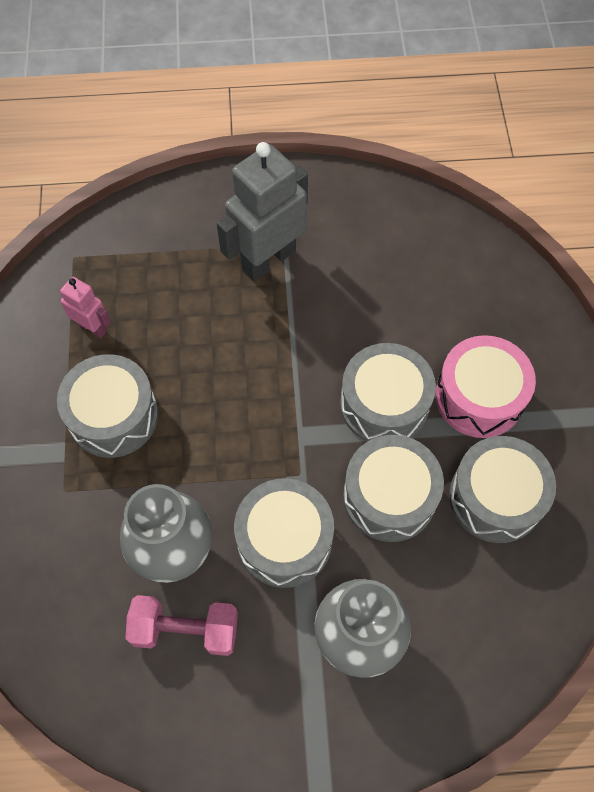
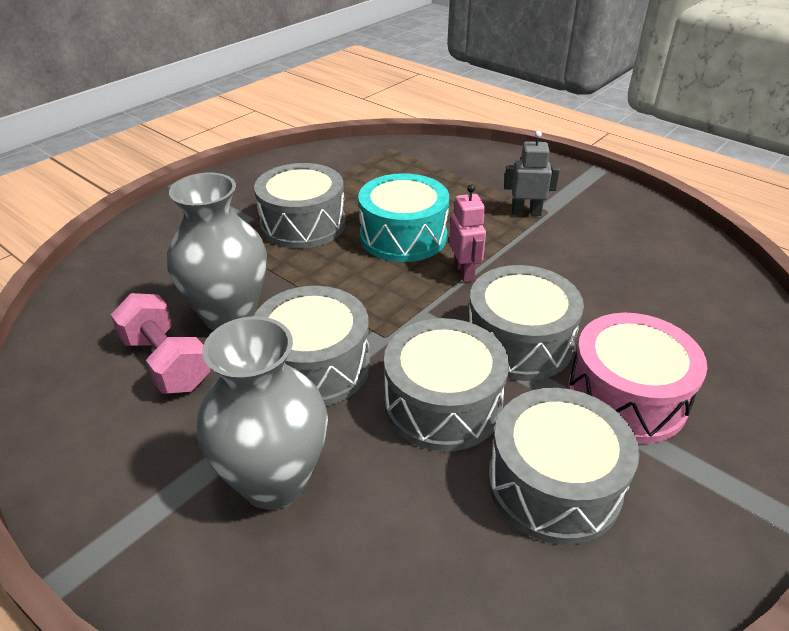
camera: 45 degrees right, 25 degrees down
pink robot [59,277,111,338] -> pink robot moved to [449,184,486,282]
grey robot [217,142,308,281] -> grey robot [504,131,560,216], size x0.51
none -> turquoise drum [358,173,449,262]

